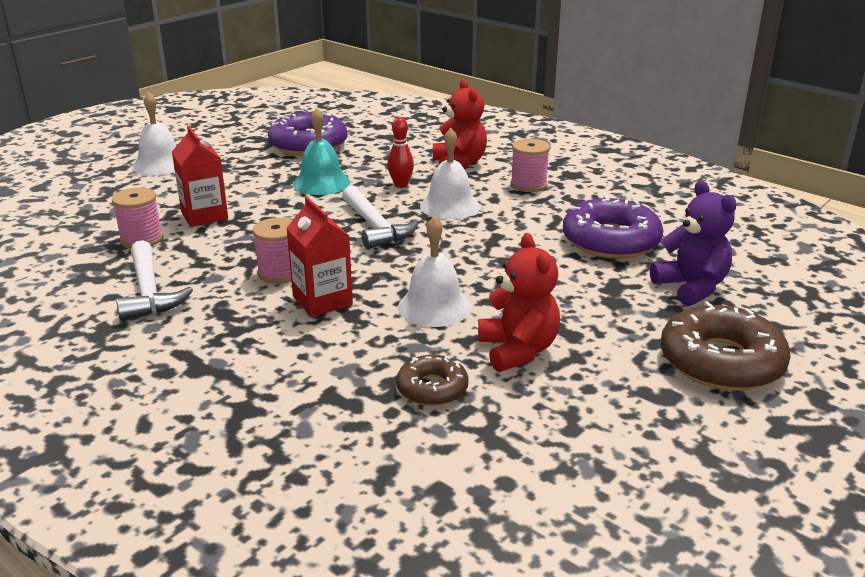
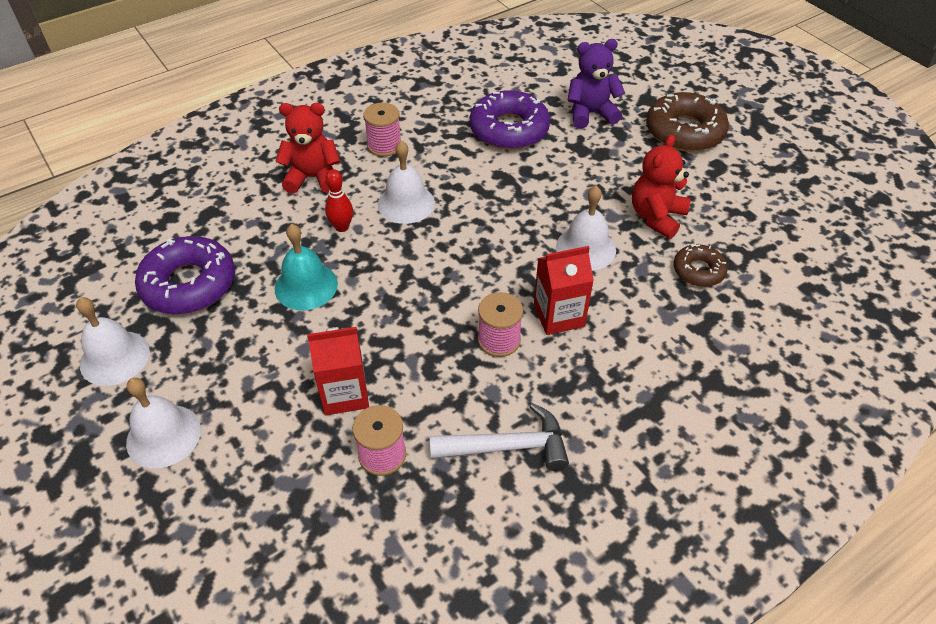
camera: 75 degrees left, 20 degrees up
white hammer [342,185,419,249] -> none
red teddy bear [478,233,560,372] -> red teddy bear turned 60 degrees counterclockwise [632,134,691,239]
none -> white bell [76,297,150,386]

